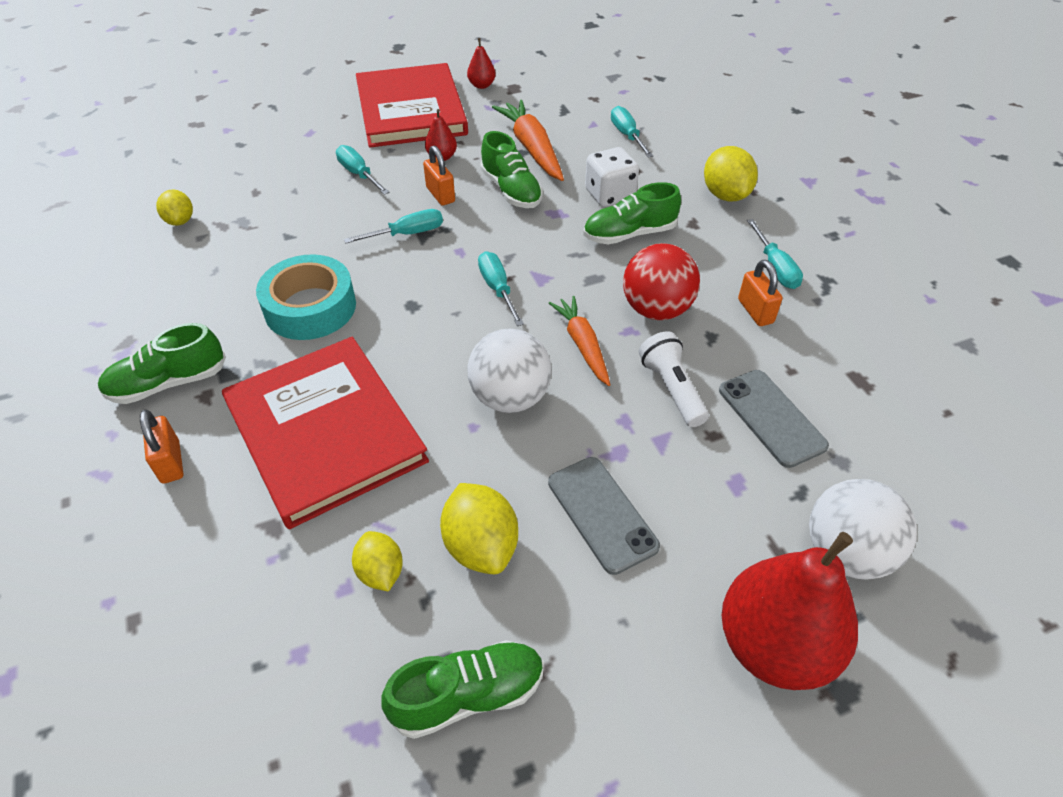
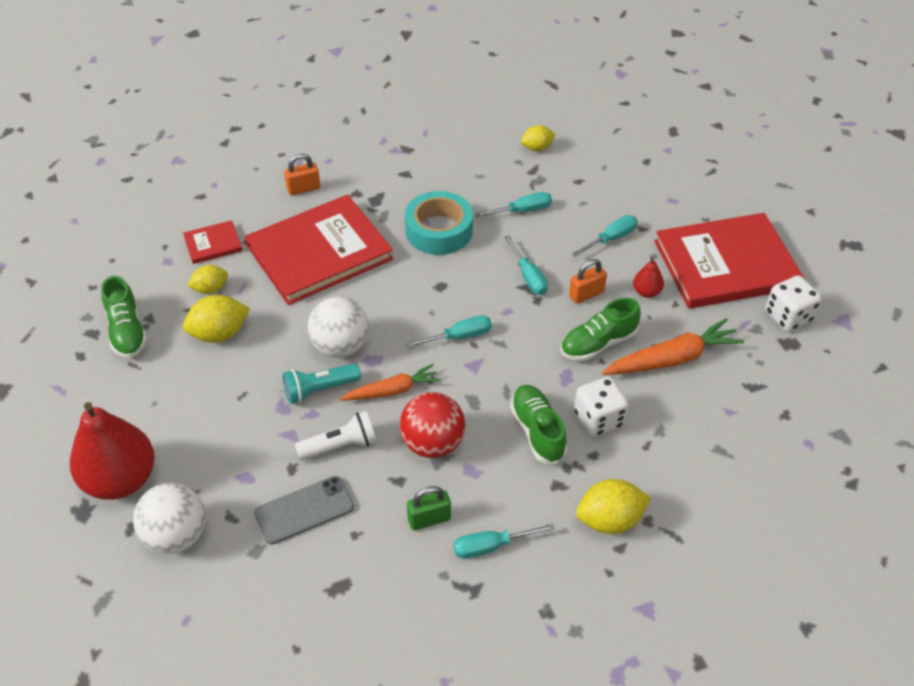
camera: 90 degrees right, 0 degrees up
green shoe [98,323,226,404] -> none
red pear [467,38,496,89] -> white dice [766,276,822,331]
grey phone [548,457,660,575] -> none
turquoise screwdriver [611,106,653,157] -> turquoise screwdriver moved to [475,192,552,218]
orange padlock [738,260,782,326] -> green padlock [407,486,451,530]
none -> red book [183,220,243,264]
none -> turquoise flashlight [282,363,361,404]

